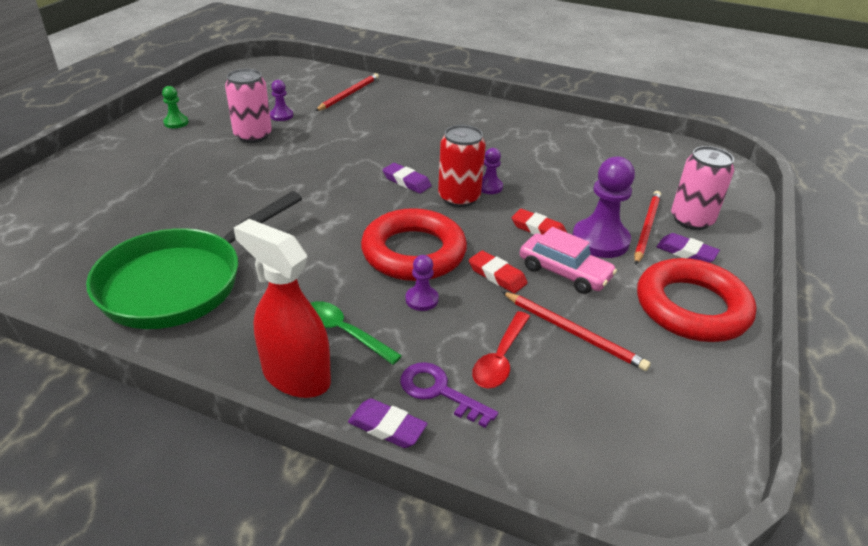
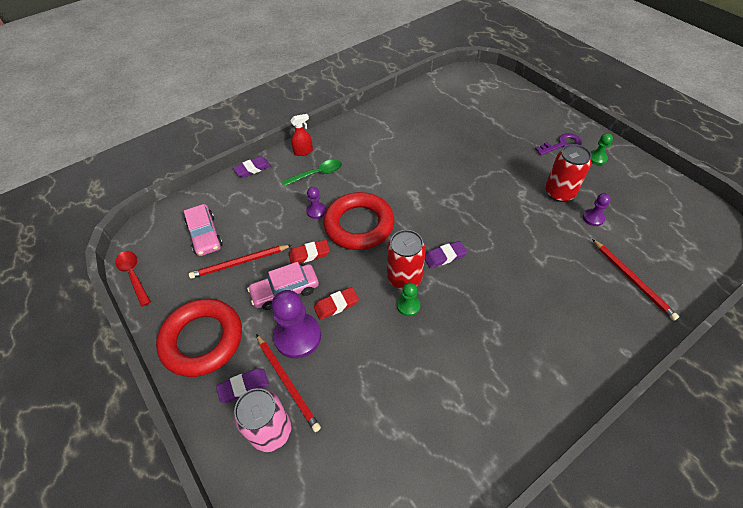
camera: 125 degrees right, 15 degrees up
green pan [86,191,302,329] -> none
pink can [225,69,272,143] -> red can [545,144,592,202]
red spray bottle [234,219,331,398] -> red spray bottle [290,114,313,156], size x0.52
purple key [400,362,498,428] -> purple key moved to [535,133,582,155]
red spoon [472,311,530,388] -> red spoon moved to [115,251,151,307]
purple pawn [481,148,503,194] -> green pawn [397,282,420,316]
none -> pink car [184,204,223,256]

